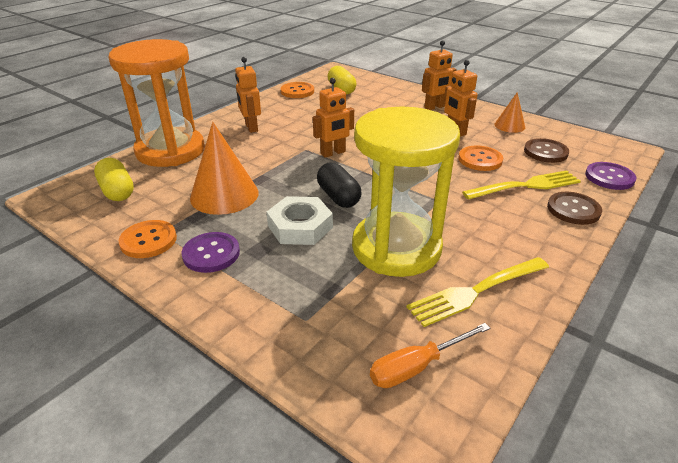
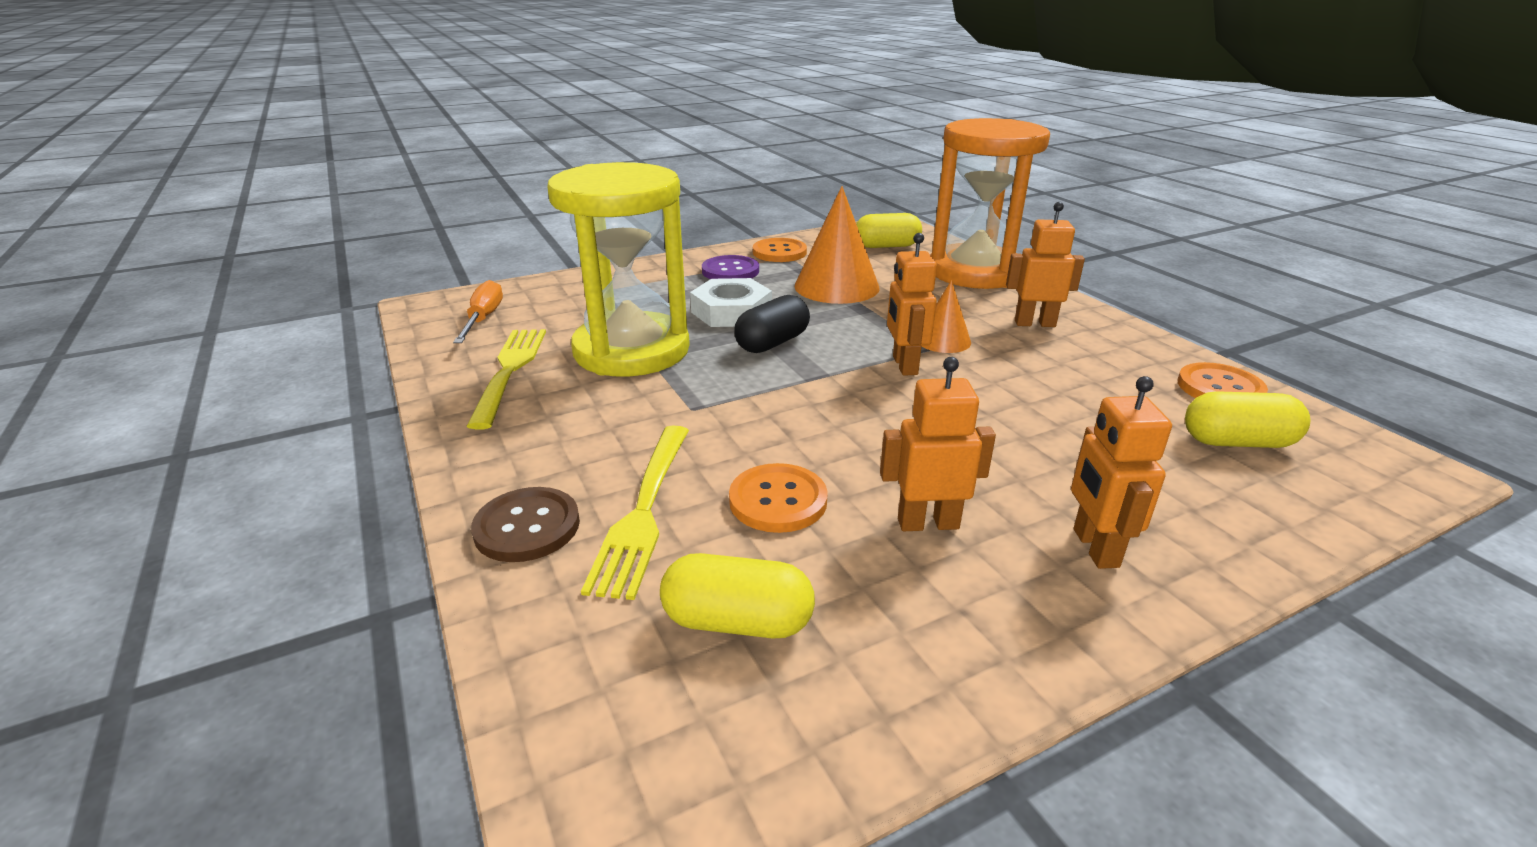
camera: 115 degrees right, 5 degrees down
black capsule [317,162,362,208] -> black capsule turned 45 degrees counterclockwise [734,295,810,353]
orange cone [494,92,525,133] -> orange cone moved to [921,280,971,353]
brown button [524,138,569,163] -> yellow capsule [660,553,815,638]
purple button [585,162,637,190] -> none

